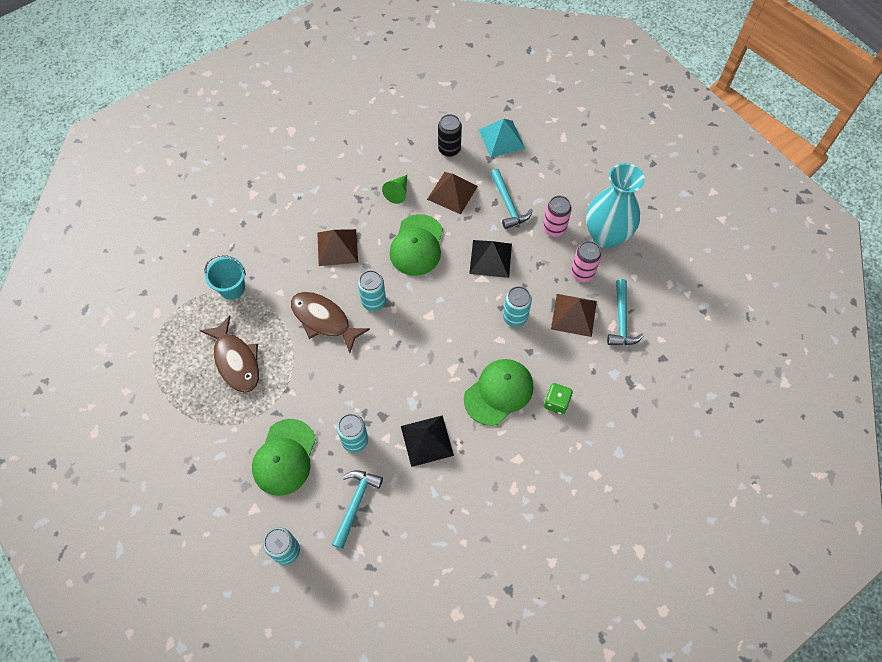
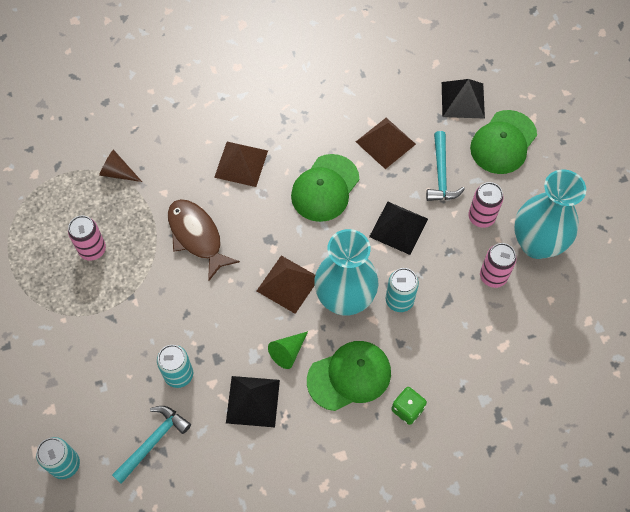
camera: 20 degrees right, 0 degrees up
brown fish [200,315,259,393] -> pink can [68,216,106,261]
turquoise bucket [205,255,246,300] -> brown cone [99,149,142,182]
green cap [252,419,316,496] -> green cap moved to [470,110,537,174]
turquoise can [358,270,386,311] -> none
green cone [382,175,407,204] -> green cone moved to [268,331,308,369]
black can [438,114,462,157] -> none
turquoise pyramid [479,119,525,158] -> black pyramid [442,79,485,119]
brown pyramid [551,294,597,337] -> brown pyramid moved to [257,256,315,314]
turquoise hammer [607,279,644,345] -> none
none -> turquoise vase [314,229,378,316]

